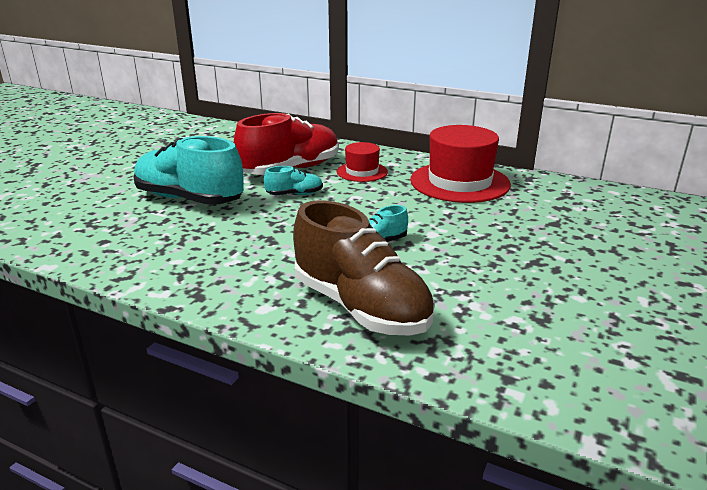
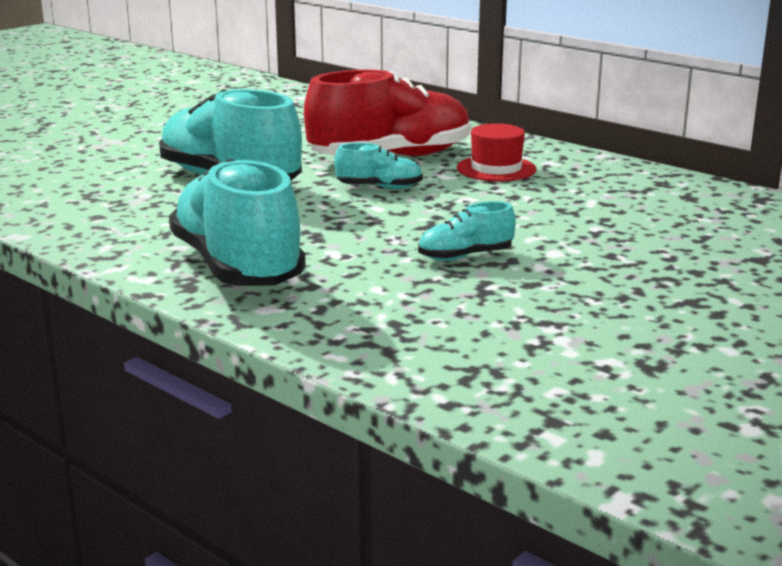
camera: 15 degrees right, 5 degrees down
brown shoe [293,200,435,335] -> none
red hat [410,125,511,203] -> none
none -> turquoise shoe [169,159,306,286]

